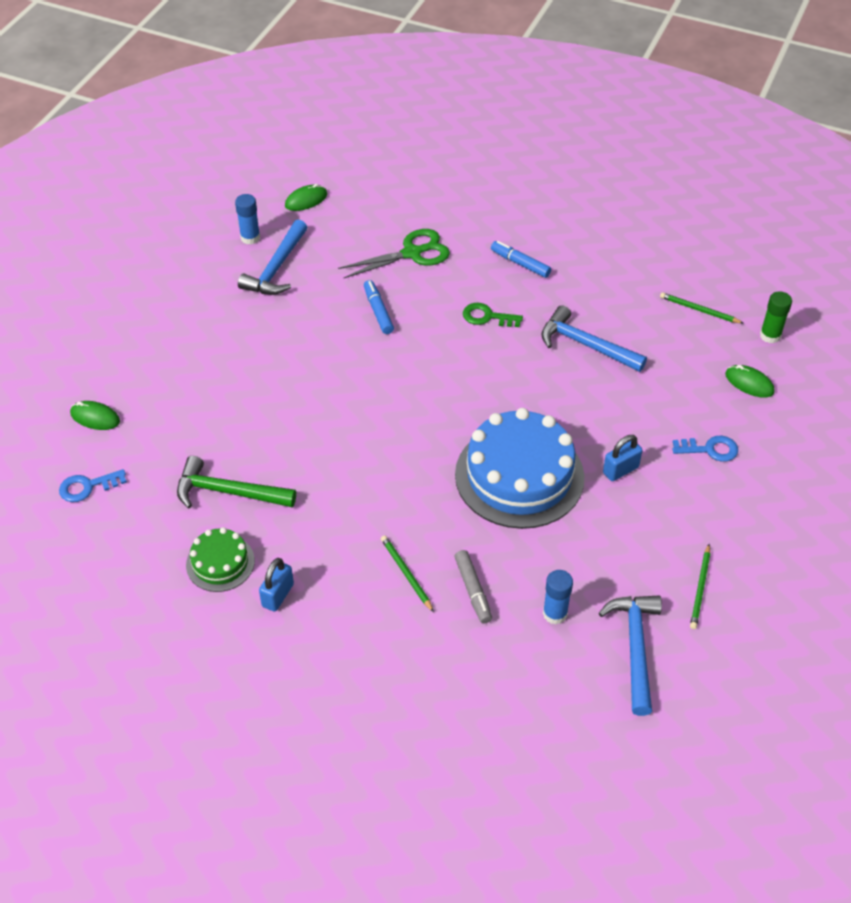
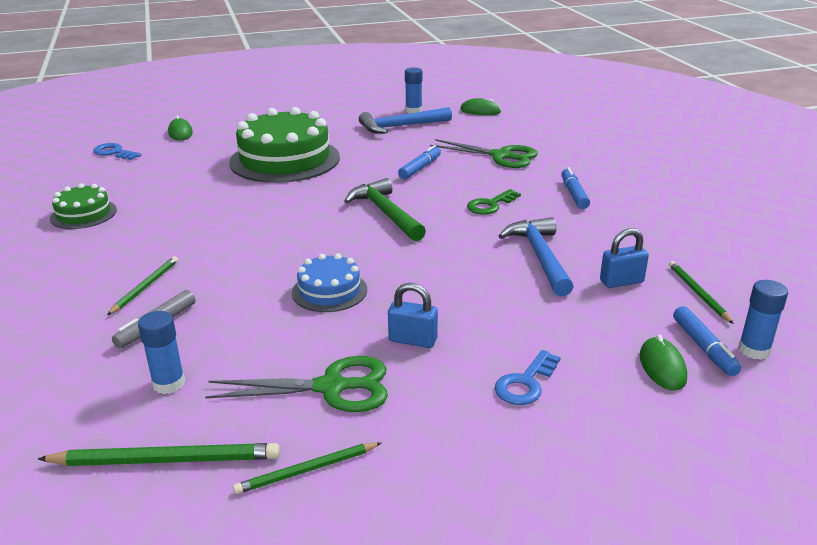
camera: 50 degrees right, 20 degrees down
green hammer [177,456,296,508] -> green hammer moved to [344,178,426,242]
blue padlock [259,558,294,612] -> blue padlock moved to [600,228,649,288]
blue cake [455,408,584,529] -> blue cake [292,253,367,312], size x0.50
green key [463,303,523,327] -> green key turned 105 degrees counterclockwise [467,189,521,215]
blue hammer [599,596,662,716] -> green pencil [38,443,280,466]
blue key [672,436,738,462] -> blue key turned 75 degrees clockwise [495,350,561,405]
green glue stick [760,291,792,343] -> blue glue stick [738,280,788,360]
none -> green scissors [205,356,388,412]
none -> green cake [229,107,340,183]
none -> blue marker [673,306,741,376]

